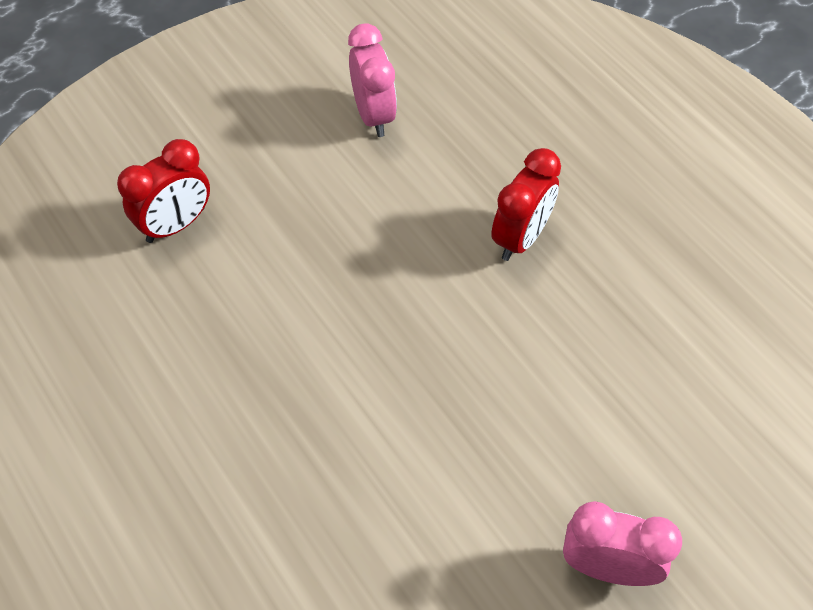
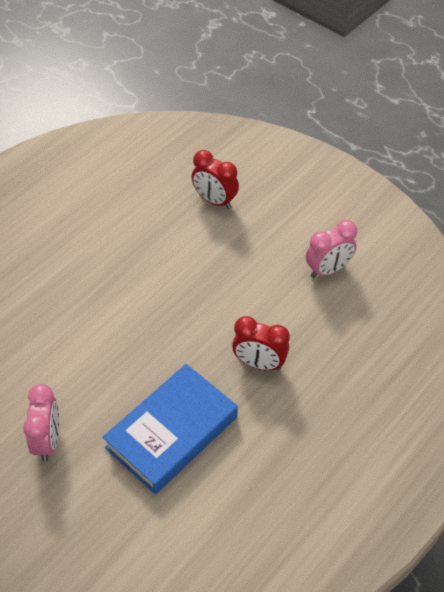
camera: 75 degrees right, 5 degrees down
none -> blue book [102,364,238,494]

